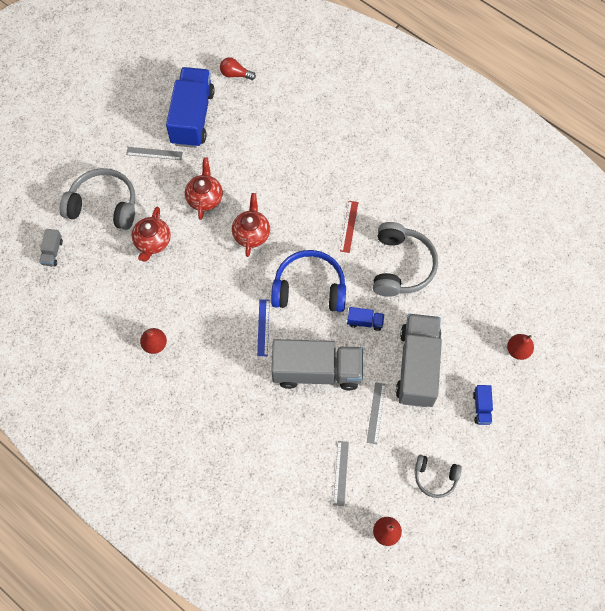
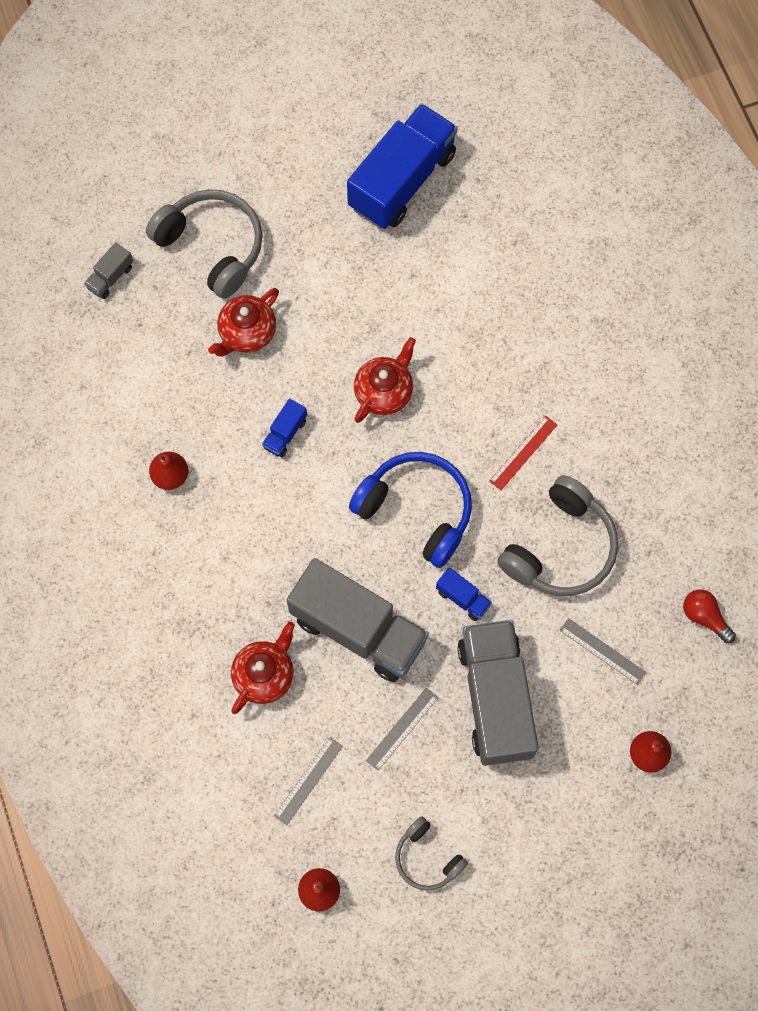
camera: 30 degrees right, 5 degrees up
grey ruler [126,147,183,160] -> grey ruler moved to [560,618,646,685]
red teapot [185,157,223,220] -> red teapot moved to [231,622,295,714]
red light bulb [220,57,256,80] -> red light bulb moved to [683,589,736,643]
blue ruler [257,299,270,356] -> none
grey truck [396,314,442,407] -> grey truck turned 45 degrees counterclockwise [457,620,539,766]
blue truck [473,385,493,425] -> blue truck moved to [262,398,307,457]

